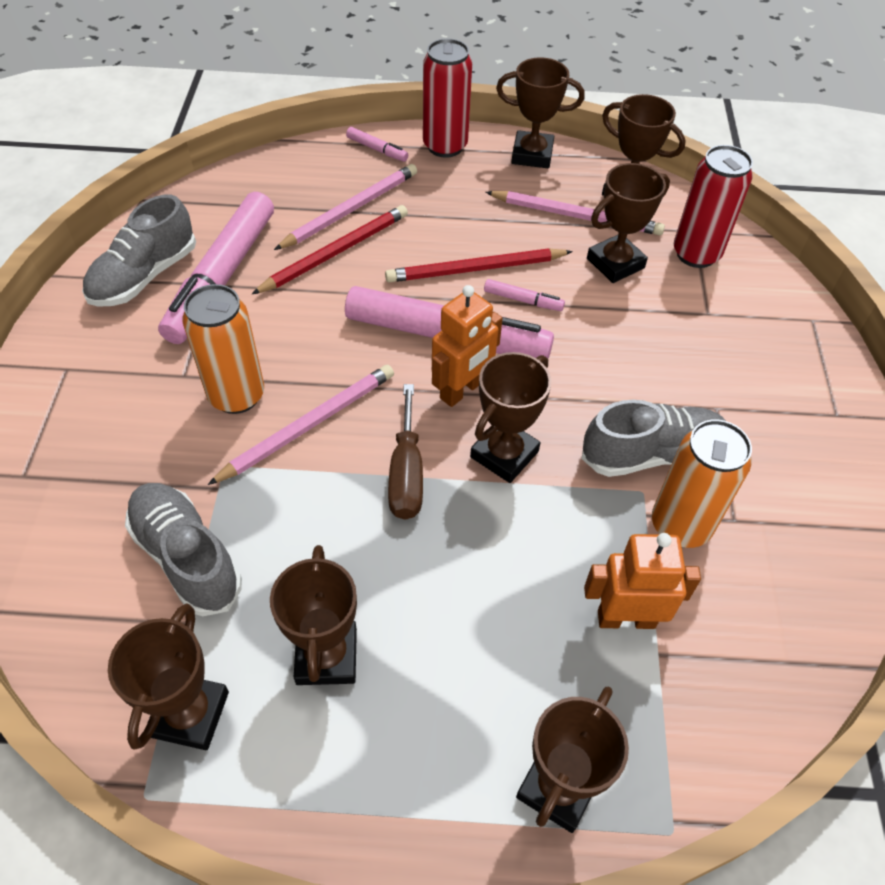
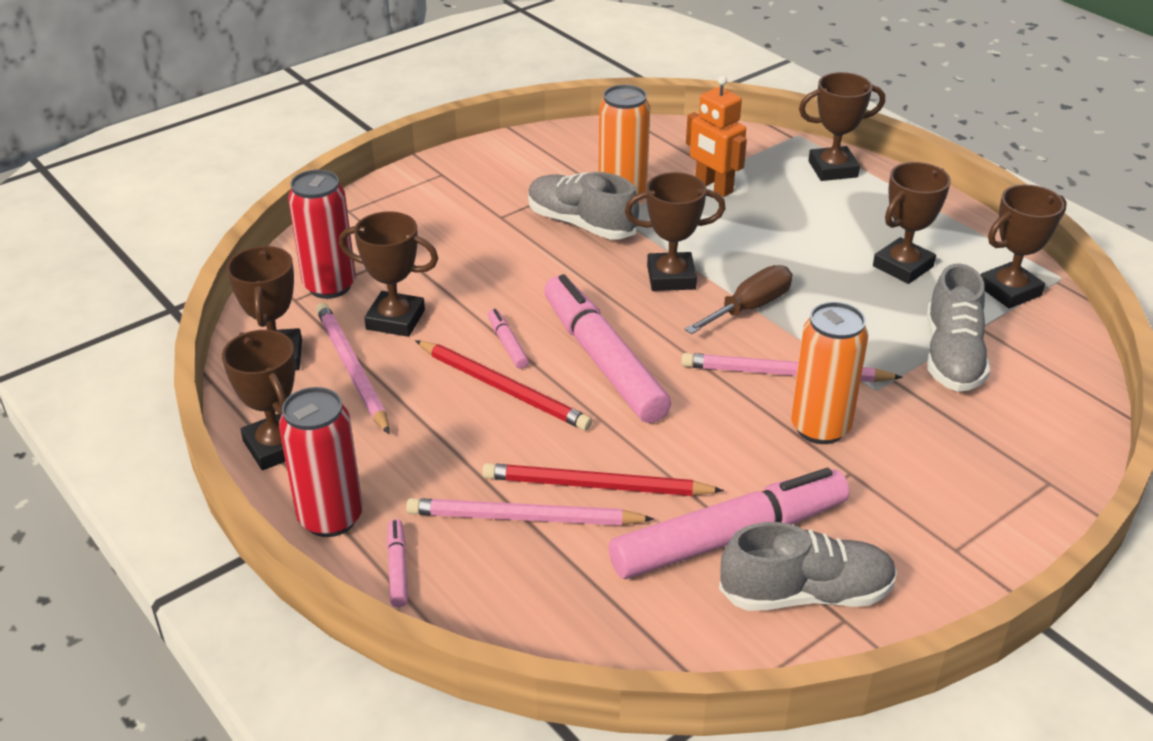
camera: 130 degrees left, 15 degrees down
orange robot [432,285,503,407] -> none

